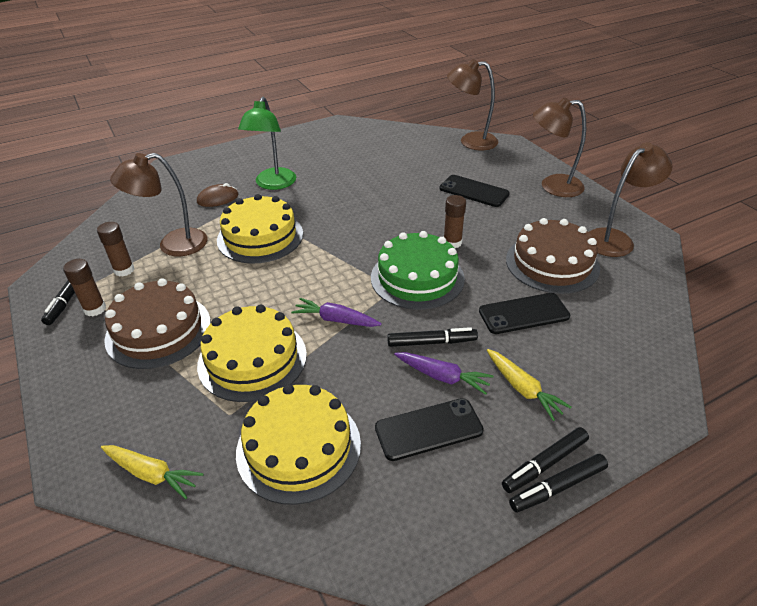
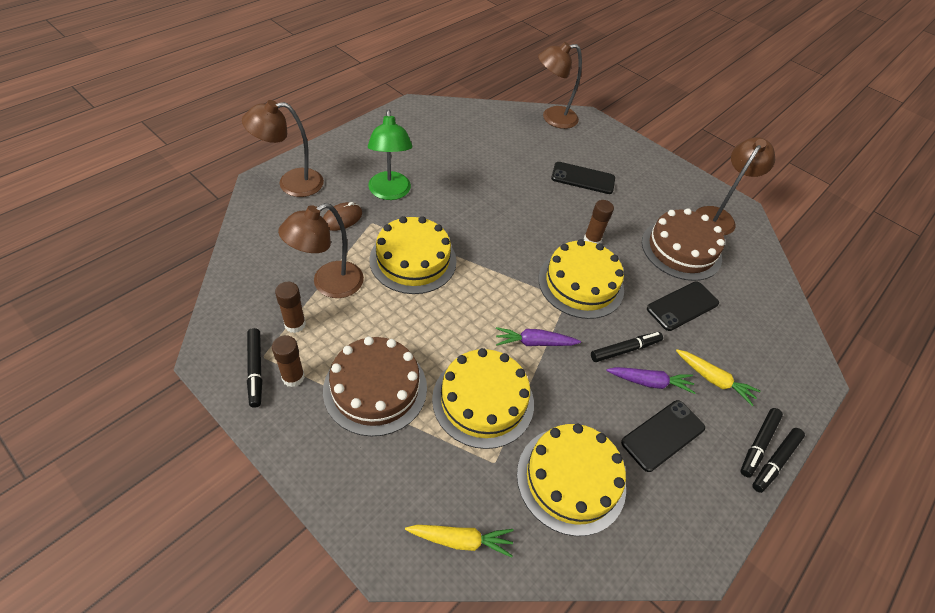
camera: 25 degrees left, 10 degrees up
green cake [371,231,465,310] -> yellow cake [539,239,624,319]
brown lamp [533,97,586,197] -> brown lamp moved to [242,100,324,197]

